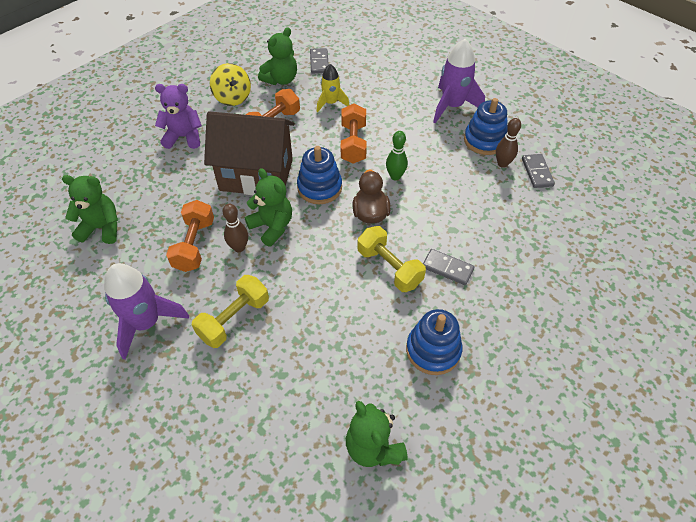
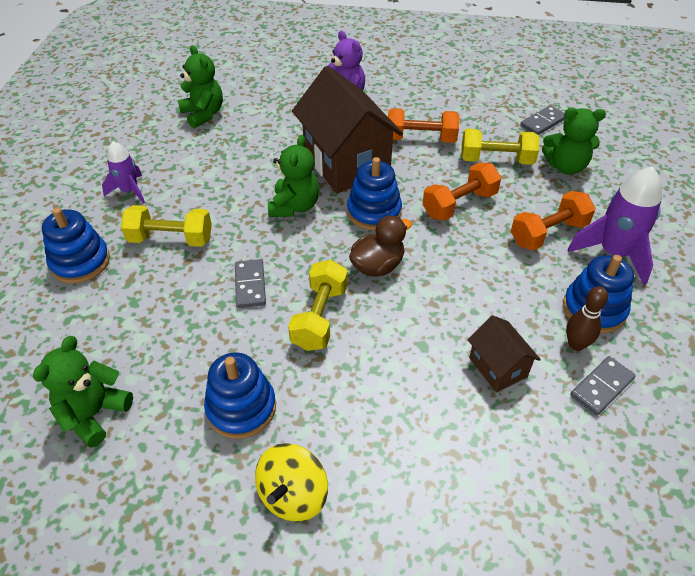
camera: 55 degrees right, 5 degrees down
purple rocket [104,263,189,360] -> purple rocket [102,141,145,204], size x0.61
orange dumbbell [166,200,214,272] -> orange dumbbell moved to [511,191,596,251]
yellow spinning top [210,63,251,106] -> yellow spinning top moved to [255,443,328,522]
brown bowling pin [223,204,248,252] -> none
green teddy bear [258,27,297,85] -> green teddy bear moved to [542,108,606,175]
yellow rocket [316,64,349,112] -> yellow dumbbell [461,129,540,165]
green bowling pin [386,131,408,180] -> none
grey domino [423,249,475,285] -> grey domino moved to [235,259,266,308]
none -> blue stacking toy [42,208,110,284]
none -> brown house [467,315,541,393]

